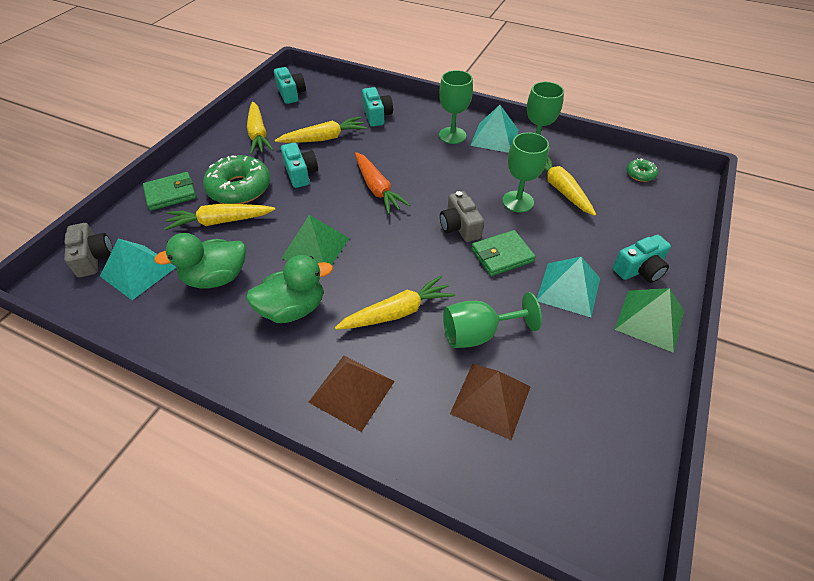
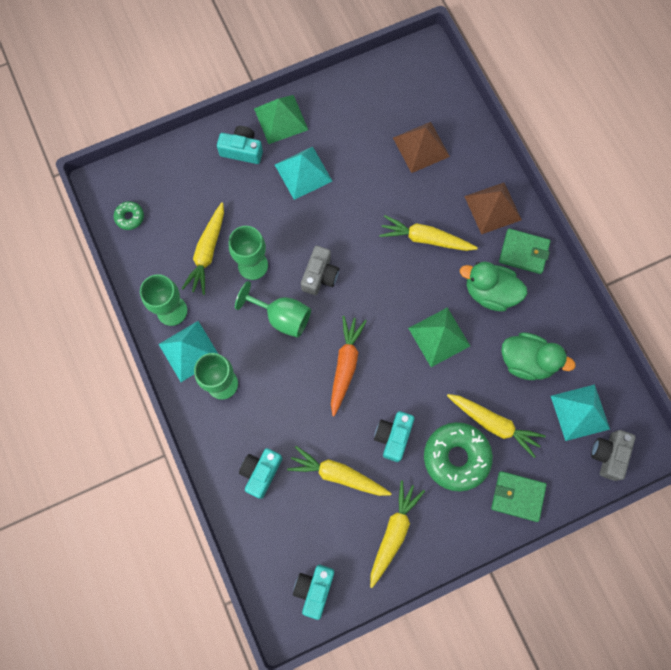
camera: 140 degrees left, 25 degrees up
green goblet [443,292,542,348] -> green goblet moved to [235,281,311,338]
green wallet [471,230,536,276] -> green wallet moved to [499,229,551,274]

